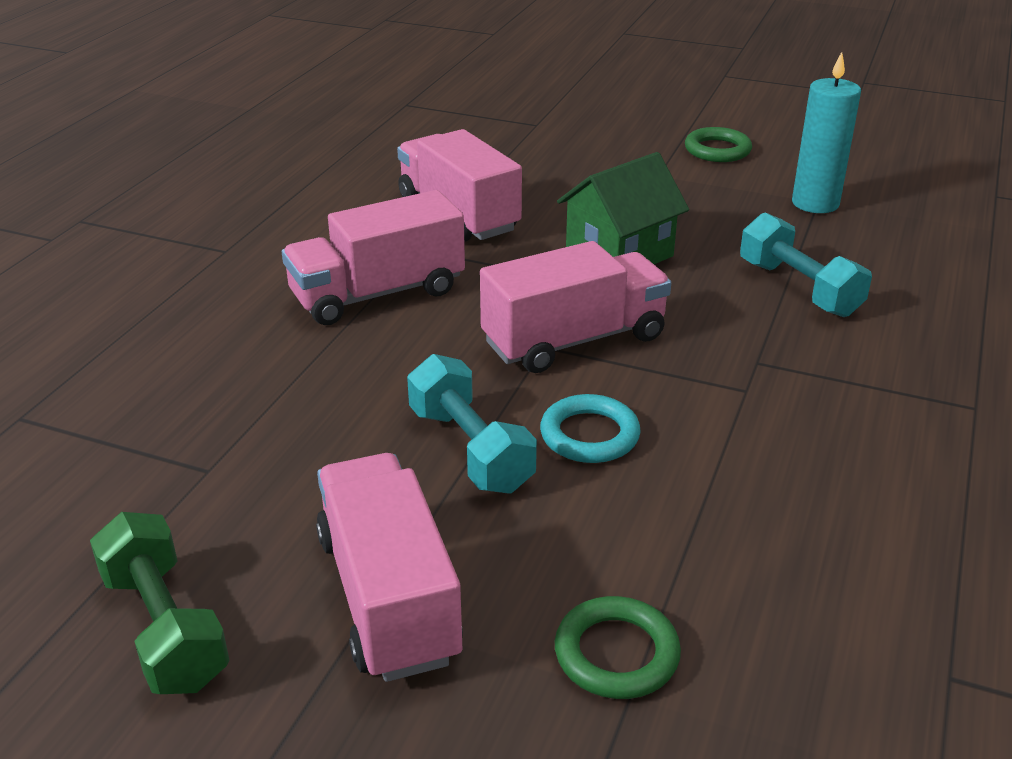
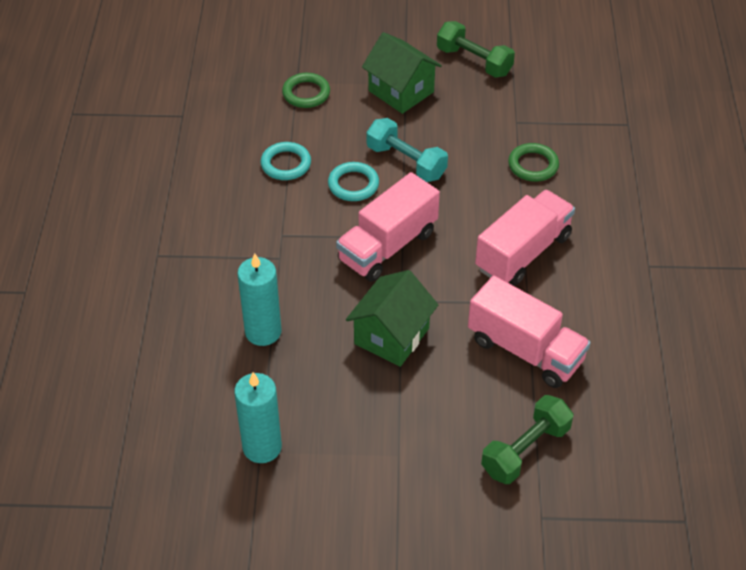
camera: 160 degrees right, 15 degrees up
pink truck [316,453,463,682] -> green house [362,32,442,114]
green ring [685,127,752,162] -> green ring moved to [508,143,559,182]
turquoise dumbbell [740,212,872,317] -> turquoise candle [237,253,282,346]
none -> turquoise ring [261,142,311,180]
none -> green dumbbell [481,395,573,484]

